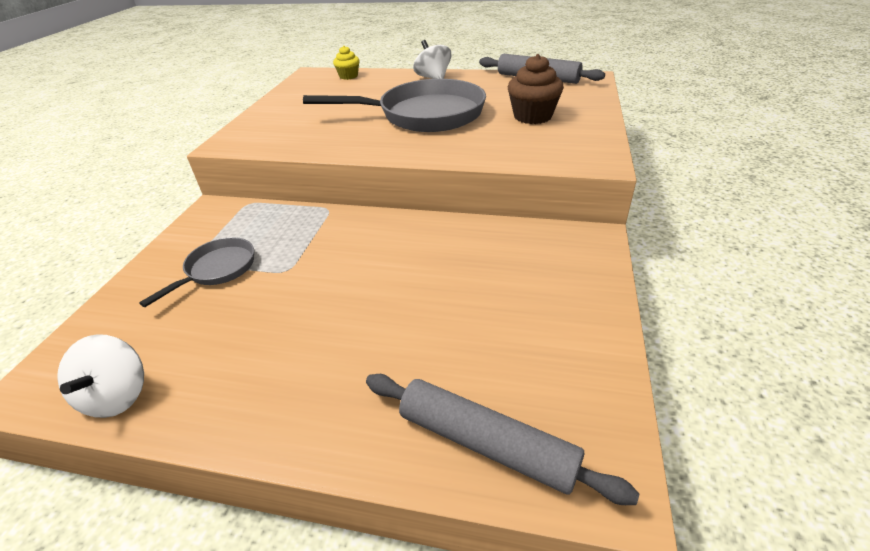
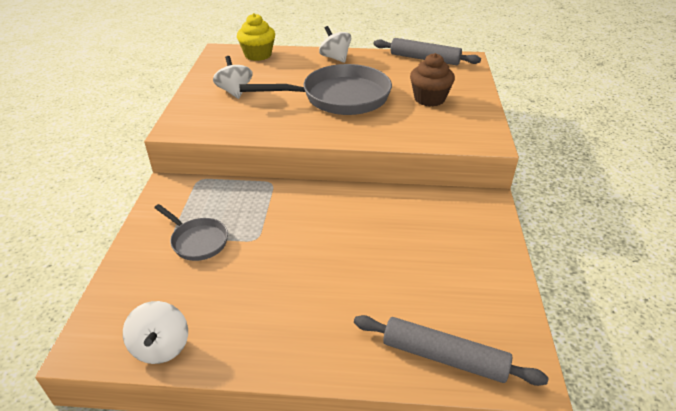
camera: 10 degrees left, 0 degrees up
grey pan [139,237,254,307] -> grey pan turned 105 degrees clockwise [154,204,228,261]
yellow cupcake [333,46,360,80] -> yellow cupcake [237,13,275,61], size x1.62
none -> white spinning top [213,56,253,99]

